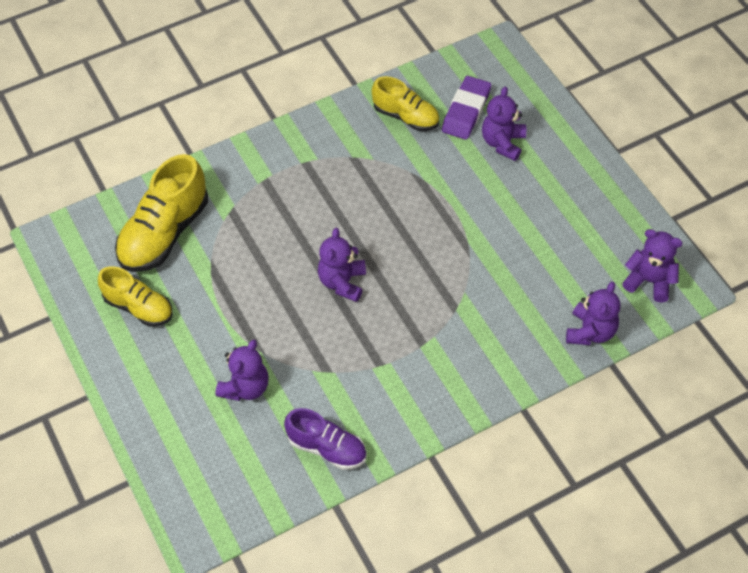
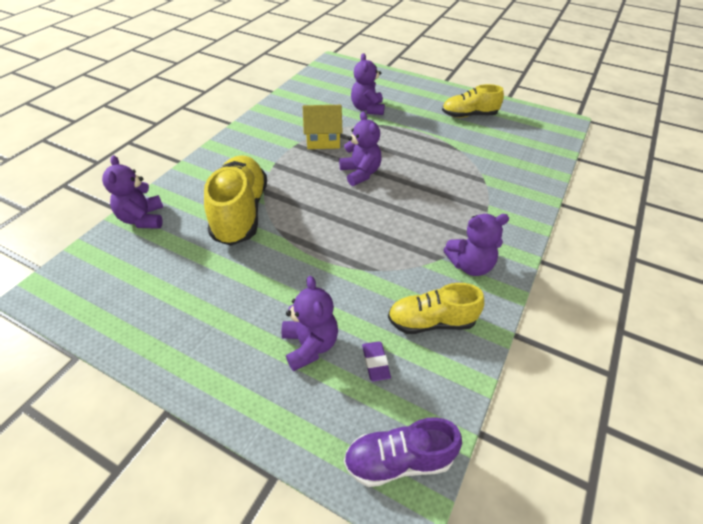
camera: 145 degrees right, 10 degrees down
yellow shoe [115,154,208,272] -> yellow shoe moved to [204,155,267,246]
purple shoe [284,408,367,470] -> purple shoe moved to [344,417,462,487]
purple eraser [442,76,491,140] -> purple eraser [362,341,391,381], size x0.52
purple teddy bear [622,229,683,303] -> purple teddy bear moved to [443,214,509,276]
none -> yellow house [303,105,343,149]

